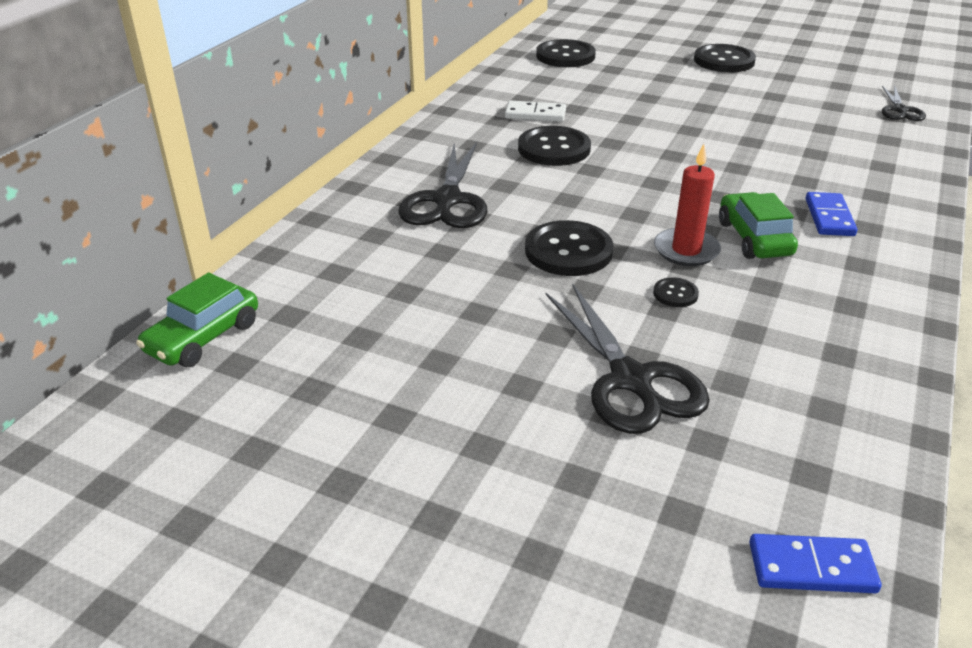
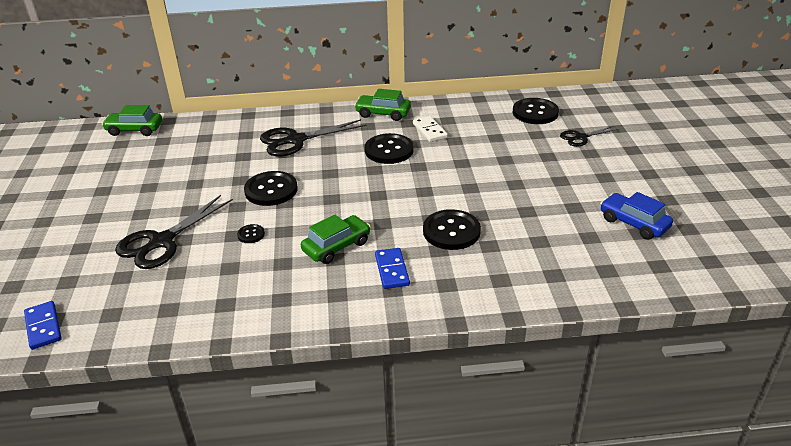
camera: 60 degrees right, 0 degrees up
red candle [654,144,721,266] -> none
black button [694,44,756,72] -> black button moved to [423,209,481,250]
blue domino [806,192,857,236] -> blue domino turned 75 degrees counterclockwise [375,248,410,289]
black scissors [882,85,926,121] -> black scissors moved to [560,126,619,147]
none -> green car [354,89,411,121]
none -> blue car [600,192,673,240]

